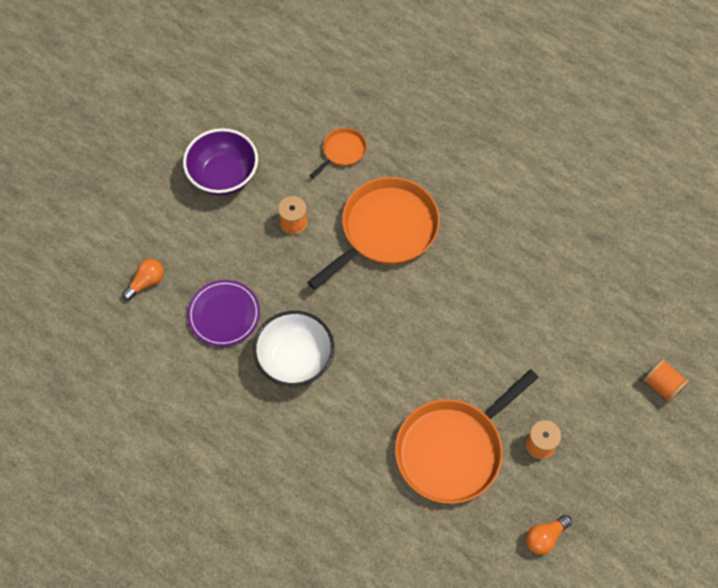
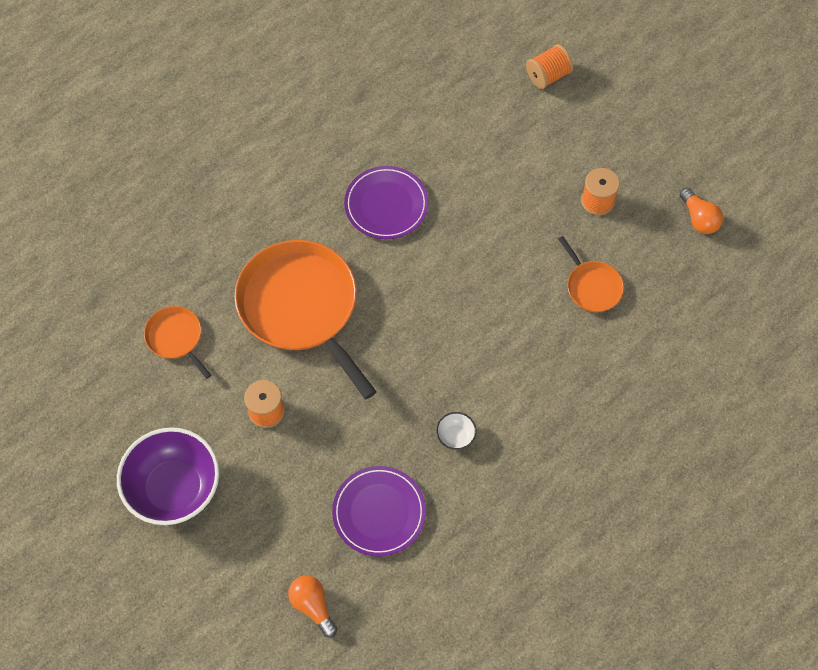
camera: 80 degrees left, 0 degrees up
white bowl [253,311,334,386] -> white bowl [436,412,476,450], size x0.41
orange pan [395,369,539,504] -> orange pan [558,236,624,312], size x0.47
none -> purple plate [344,166,429,239]

